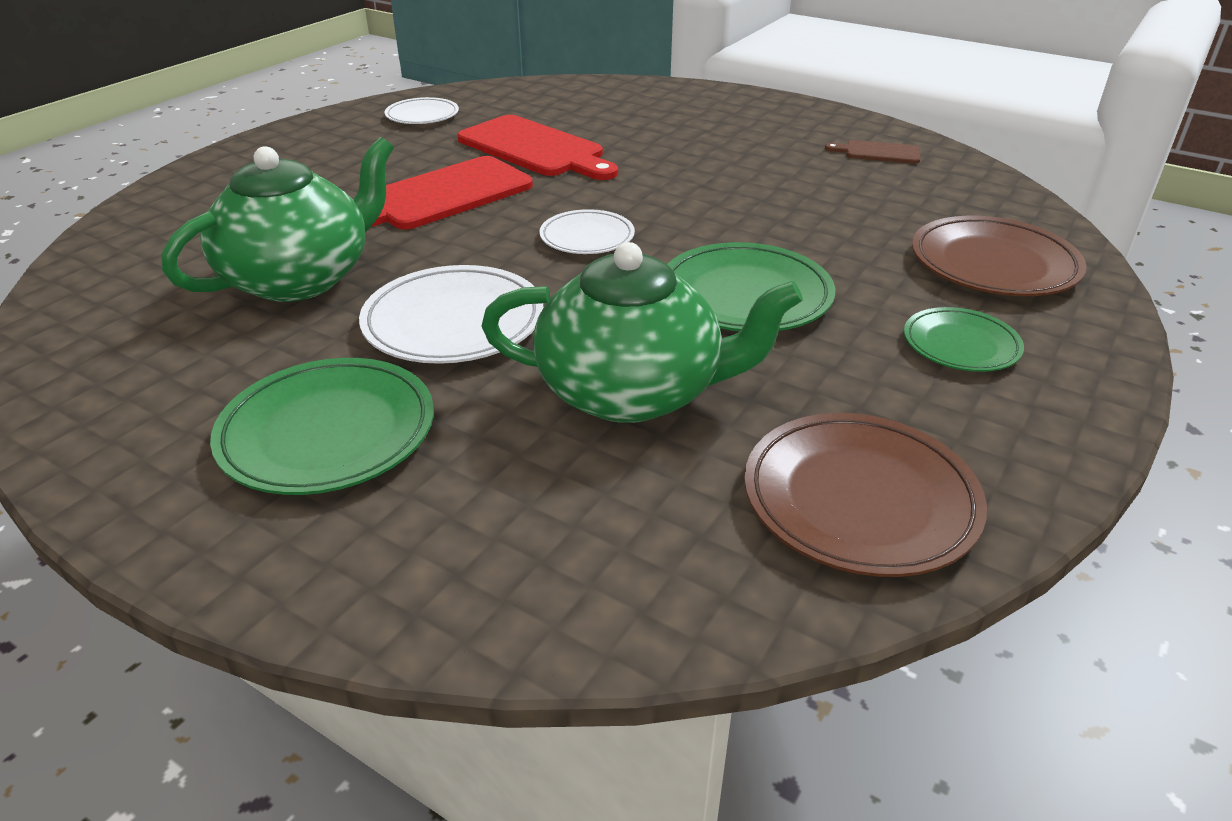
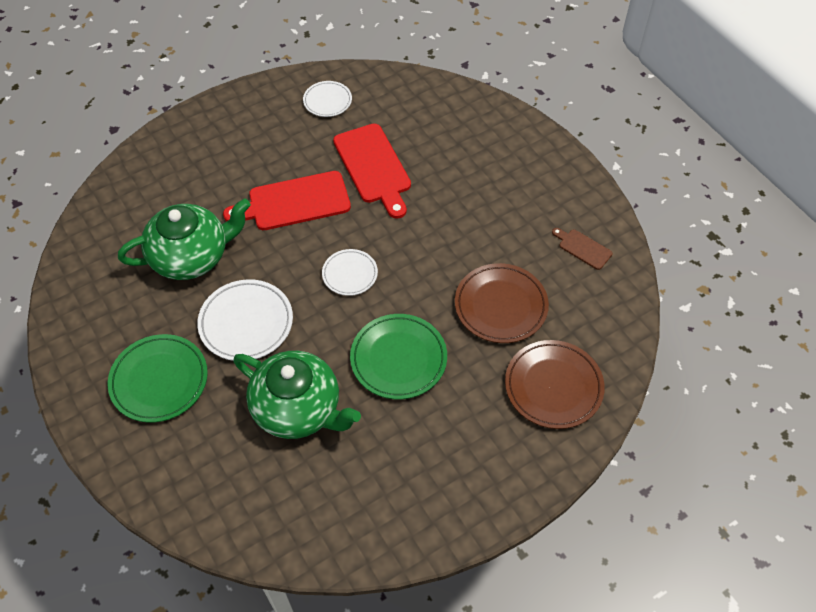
camera: 25 degrees right, 20 degrees up
brown plate [744,413,987,577] -> brown plate moved to [455,263,549,343]
green plate [904,307,1024,372] -> none

